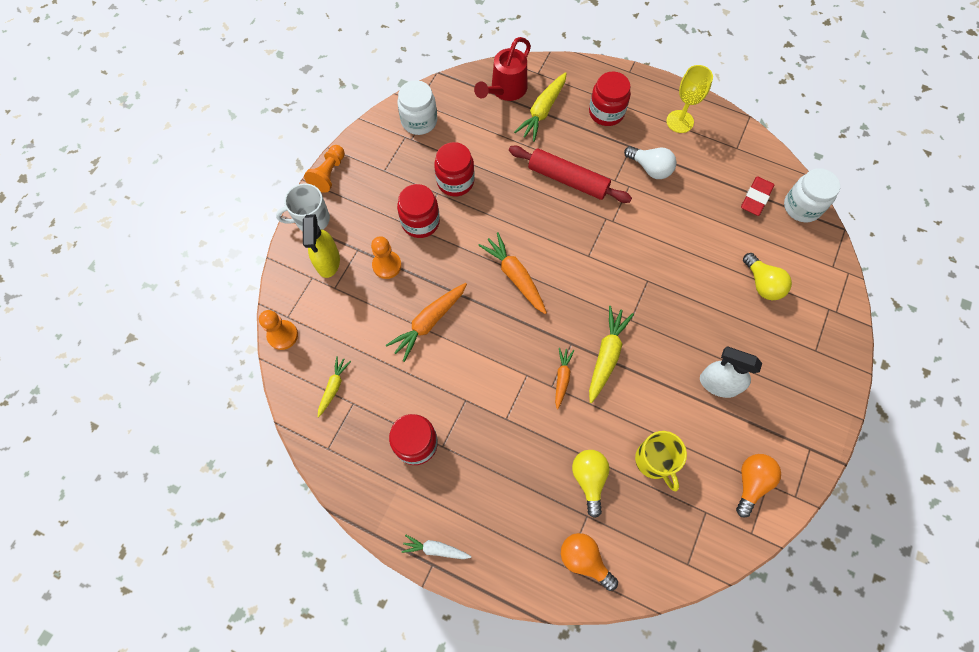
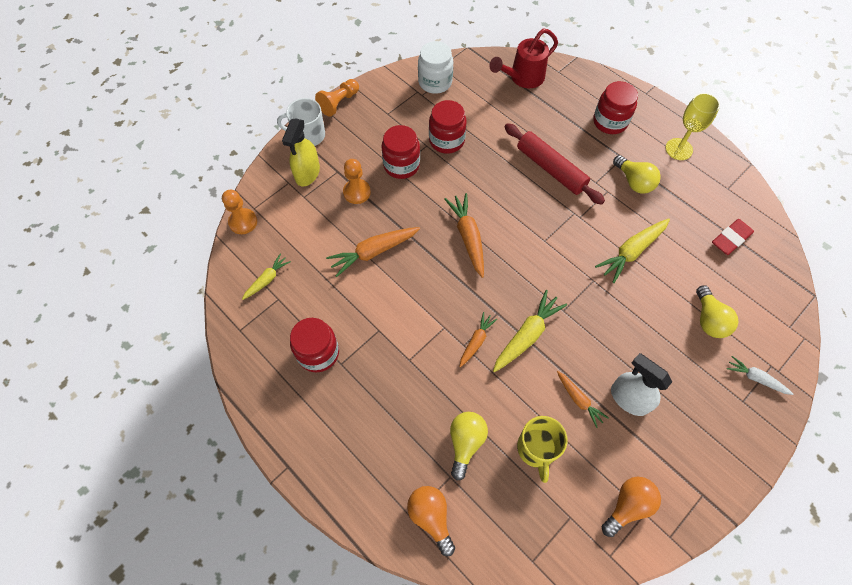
camera: 20 degrees right, 5 degrees down
white carrot [402,534,471,559] -> white carrot moved to [727,356,794,395]
yellow carrot [514,72,567,142] -> yellow carrot moved to [595,218,670,283]
white light bulb [624,146,676,179] -> yellow light bulb [613,155,661,194]
white jar [784,168,840,222] -> none
none -> orange carrot [557,371,609,428]

